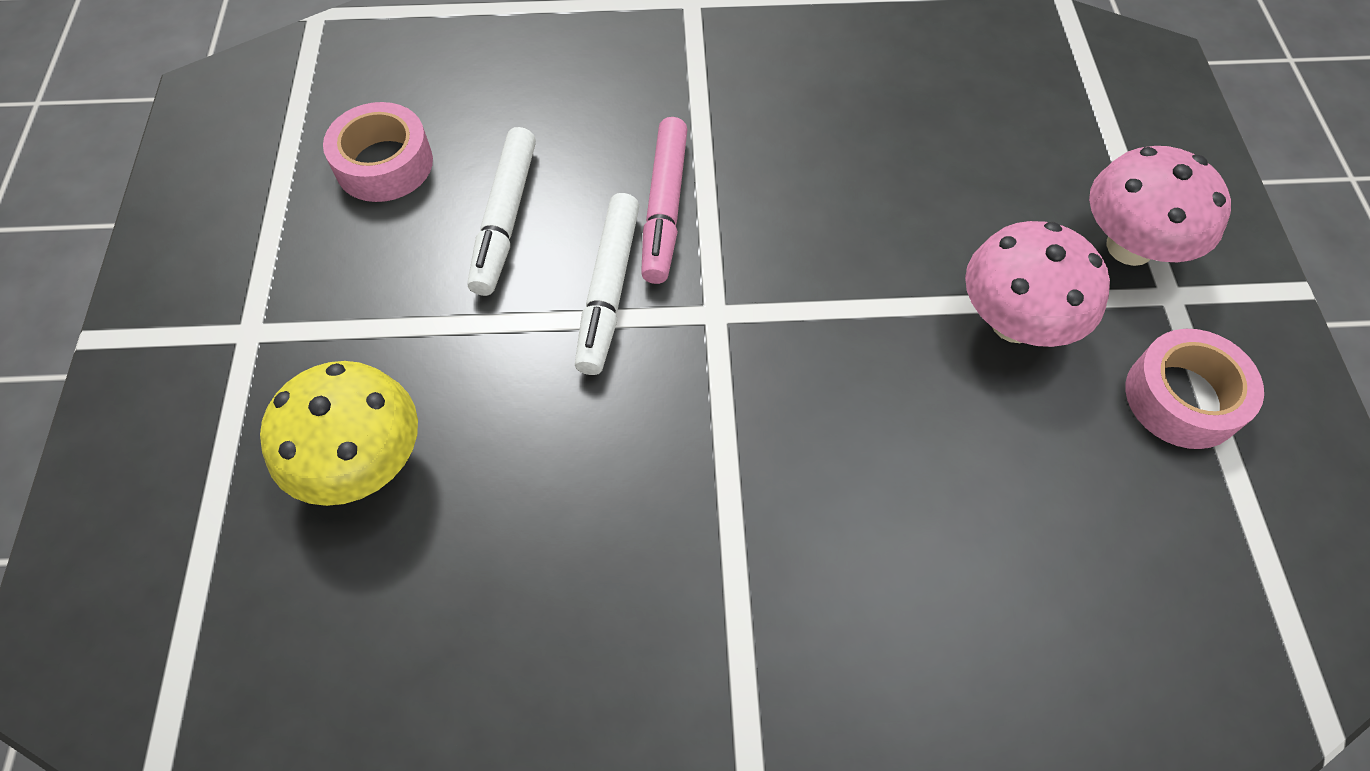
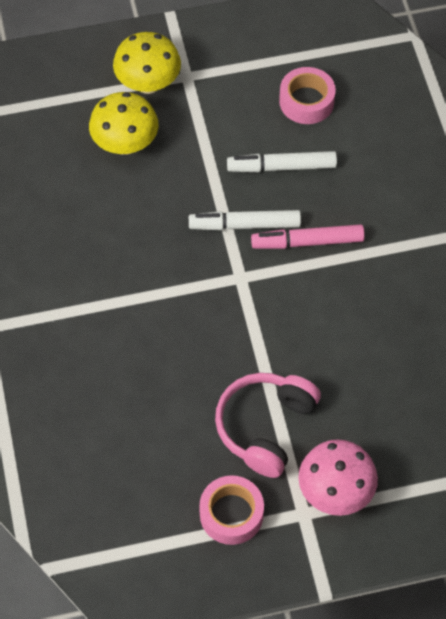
camera: 80 degrees right, 0 degrees up
pink mushroom [965,221,1110,347] -> pink headphones [215,373,321,478]
none -> yellow mushroom [113,32,181,94]

